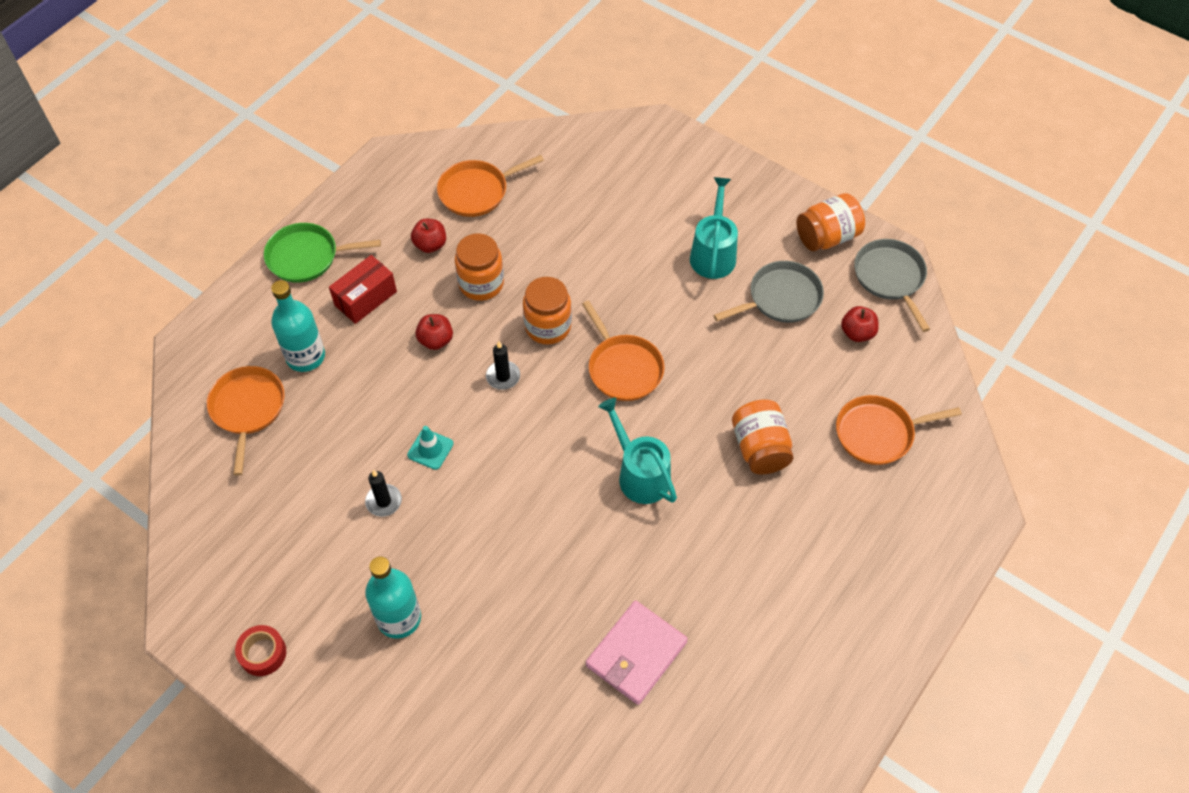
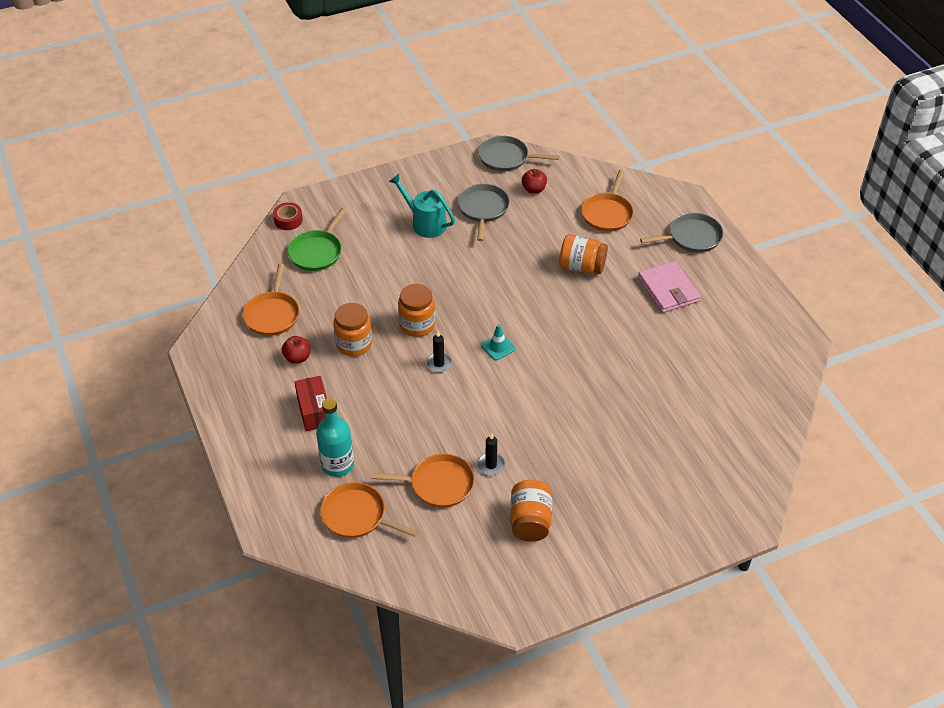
camera: 60 degrees left, 10 degrees down
red tape [235,625,286,676] -> red tape moved to [273,202,303,230]
green pan [264,223,381,283] -> green pan moved to [287,208,346,271]
turquoise bottle [365,557,421,639] -> none
turquoise traffic cone [407,426,453,470] -> turquoise traffic cone moved to [481,324,515,361]
red apple [415,314,453,350] -> none
orange pan [582,300,665,401] -> orange pan moved to [371,454,475,508]
pink wallet [586,600,688,705] -> pink wallet moved to [638,261,701,313]
turquoise watering can [598,398,677,504] -> none
orange jar [796,193,865,251] -> orange jar moved to [510,480,552,542]
none -> grey pan [640,213,723,253]

